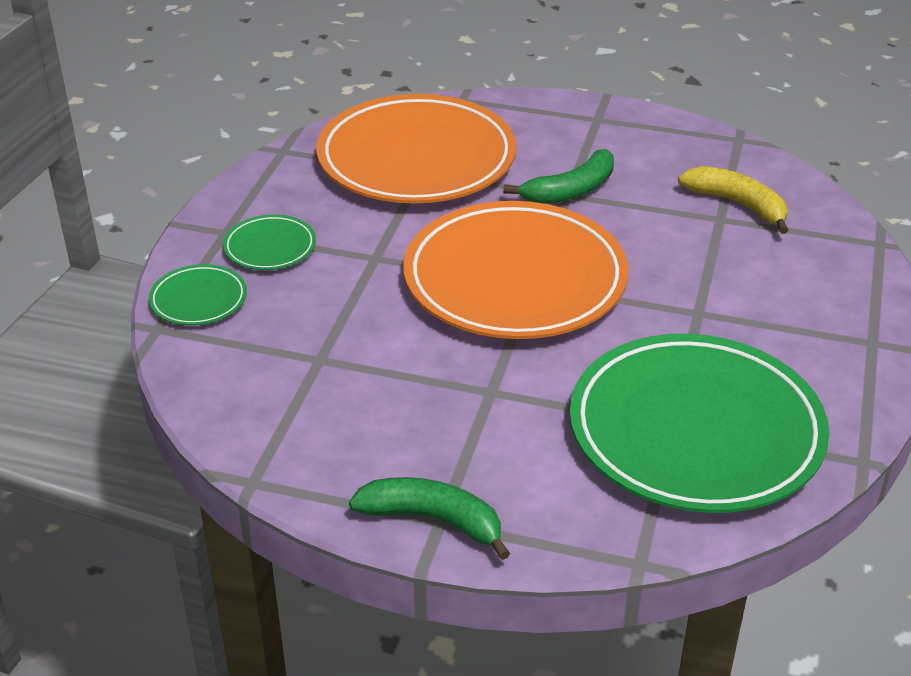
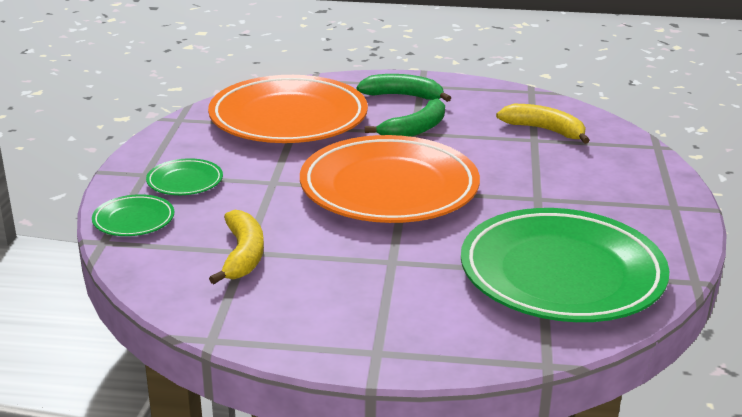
camera: 10 degrees left, 10 degrees down
green banana [349,477,510,560] -> green banana moved to [357,74,451,102]
none -> yellow banana [209,210,264,284]

